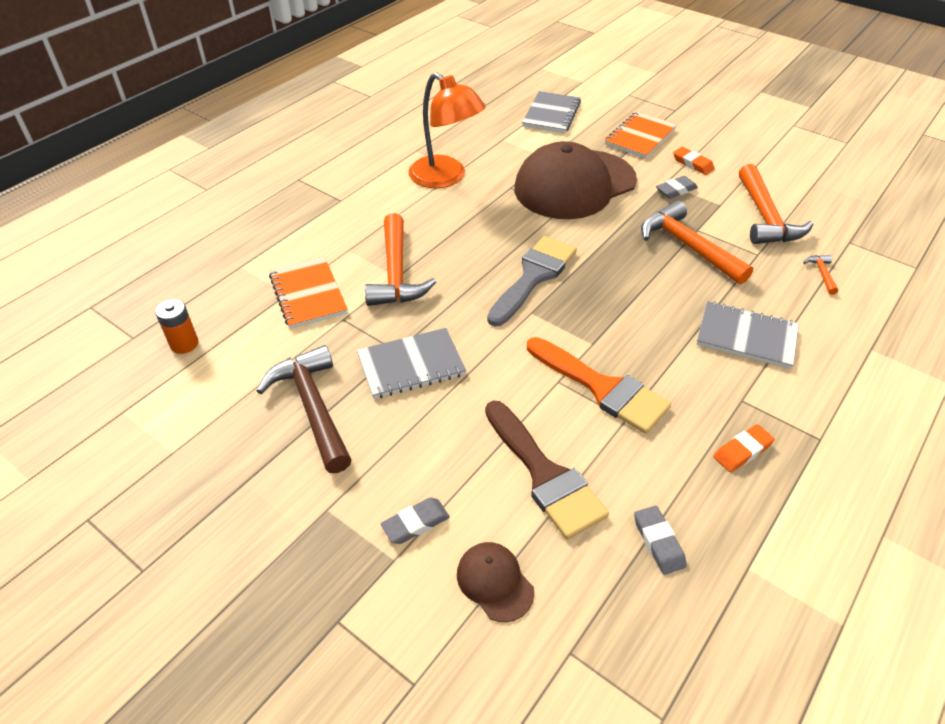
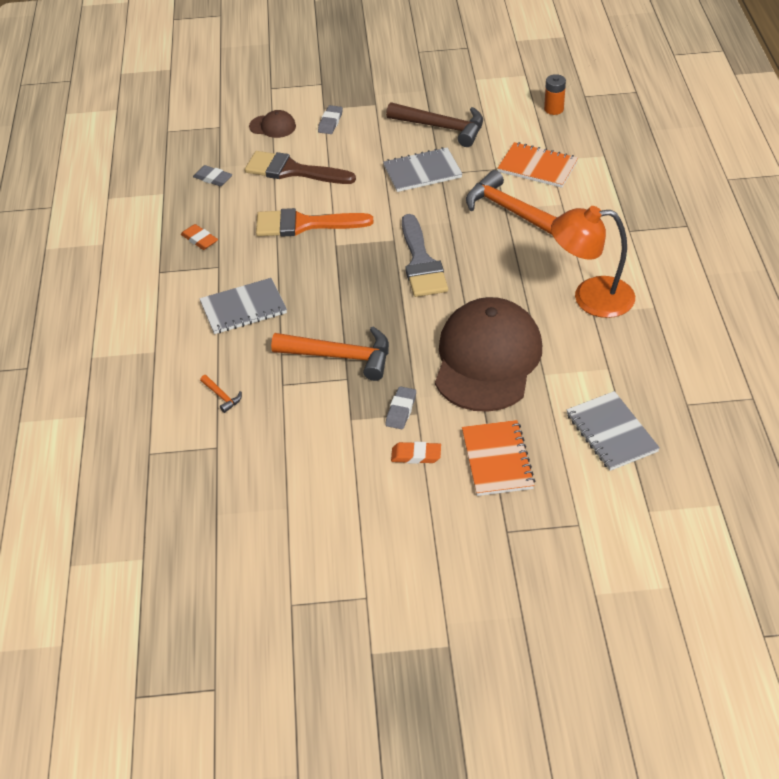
camera: 140 degrees right, 0 degrees up
grey notebook [357,328,466,399] -> grey notebook turned 45 degrees clockwise [383,147,462,192]
orange eraser [713,424,775,472] -> orange eraser turned 60 degrees counterclockwise [181,224,218,250]
orange hammer [739,164,814,244] -> none

